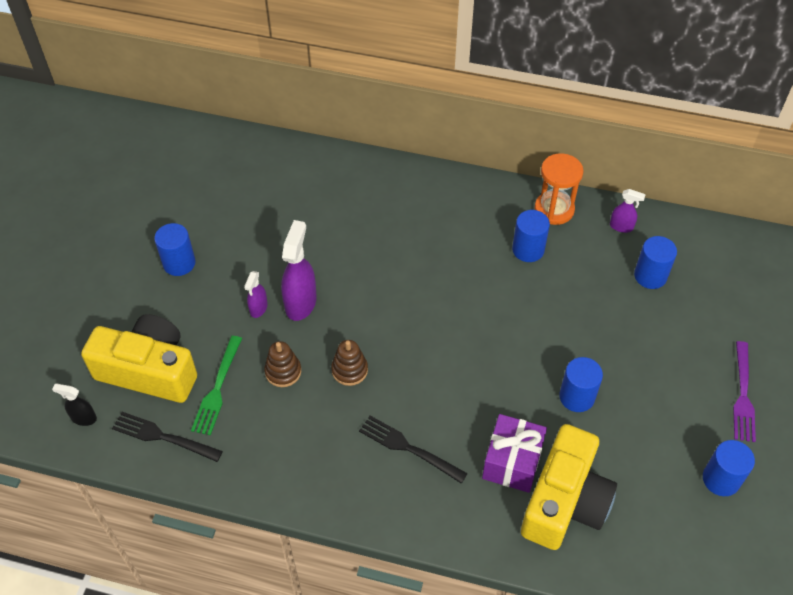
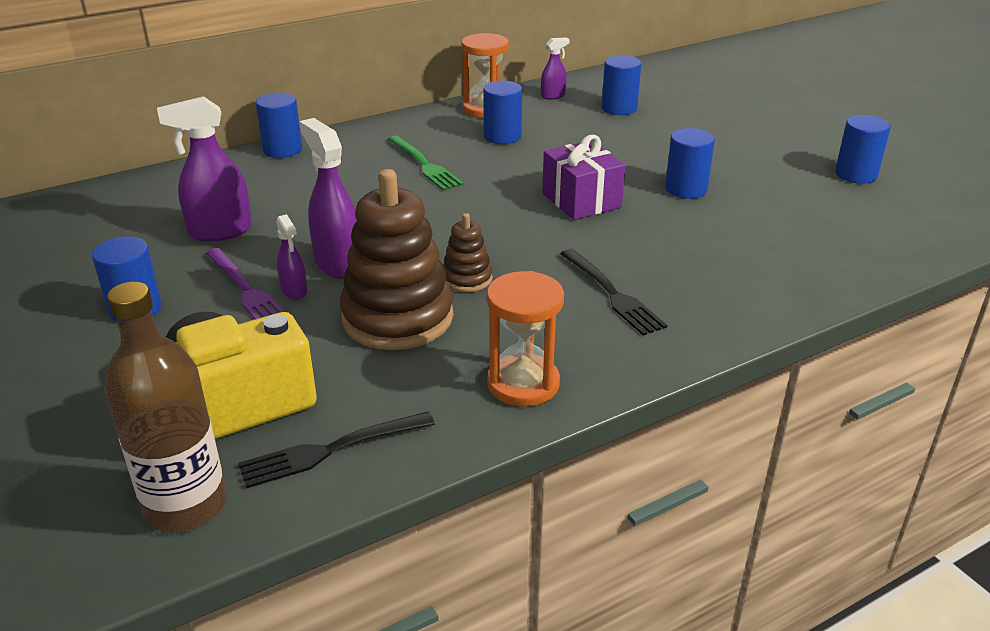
camera: 45 degrees left, 20 degrees down
black spray bottle [52,384,97,426] -> brown bottle [104,282,226,532]
green fork [191,336,242,435] -> green fork moved to [388,135,464,191]
brown stacking toy [264,341,301,387] -> brown stacking toy [340,169,453,350], size x2.07
black fork [359,416,468,484] -> black fork turned 105 degrees counterclockwise [560,249,667,336]
purple gift [482,414,547,493] -> purple gift moved to [542,135,626,220]
yellow camera [521,424,617,550] -> none
purple fork [733,341,756,442] -> purple fork moved to [206,248,285,319]
none -> purple spray bottle [157,96,252,241]
none -> blue cylinder [255,93,302,158]
none -> orange hourglass [487,271,564,407]

